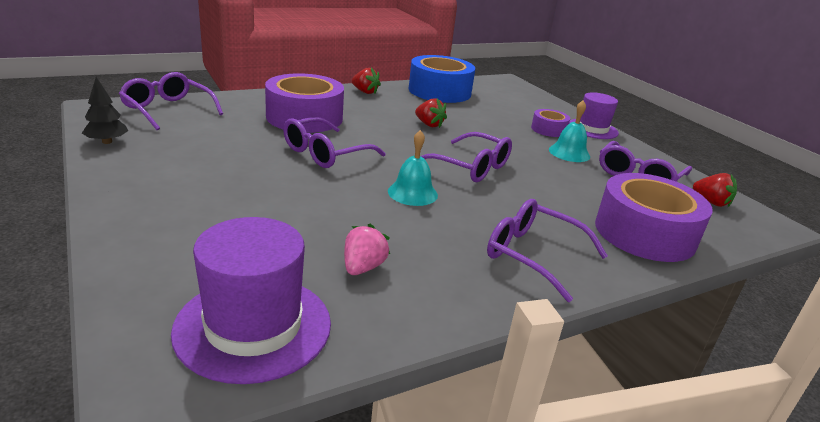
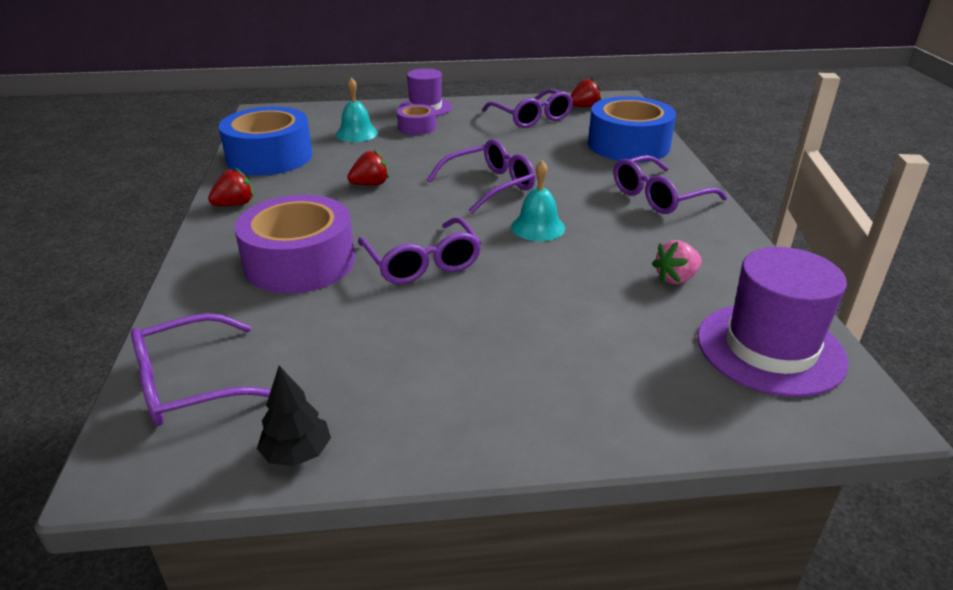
camera: 65 degrees left, 5 degrees up
pink strawberry [344,224,390,275] -> pink strawberry turned 75 degrees counterclockwise [652,240,702,284]
turquoise bell [549,100,590,162] -> turquoise bell moved to [336,77,378,142]
purple tape [595,173,712,262] -> blue tape [588,96,676,162]

